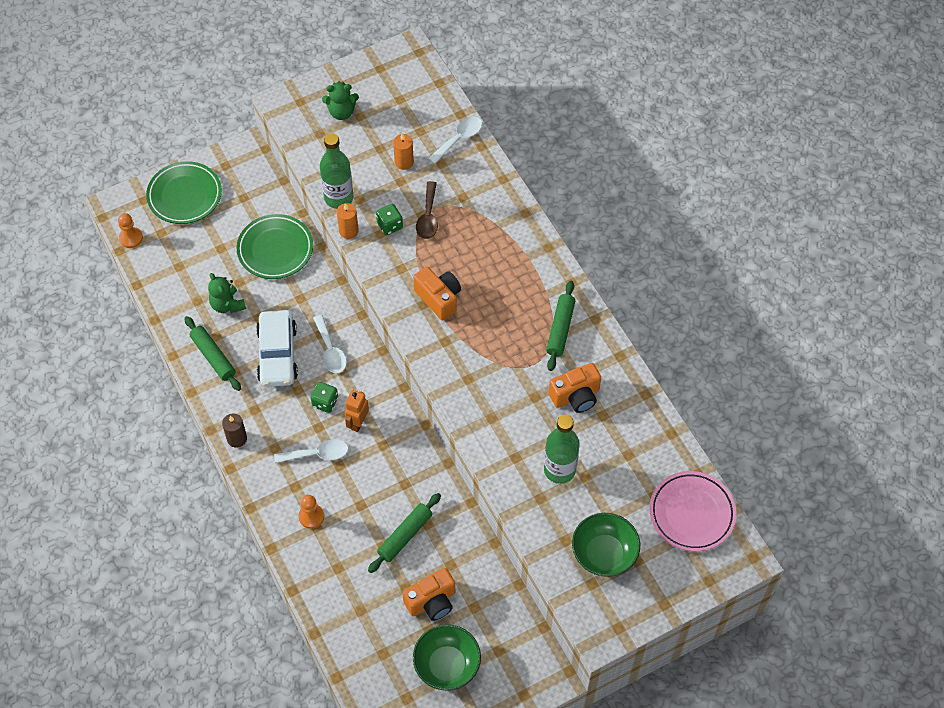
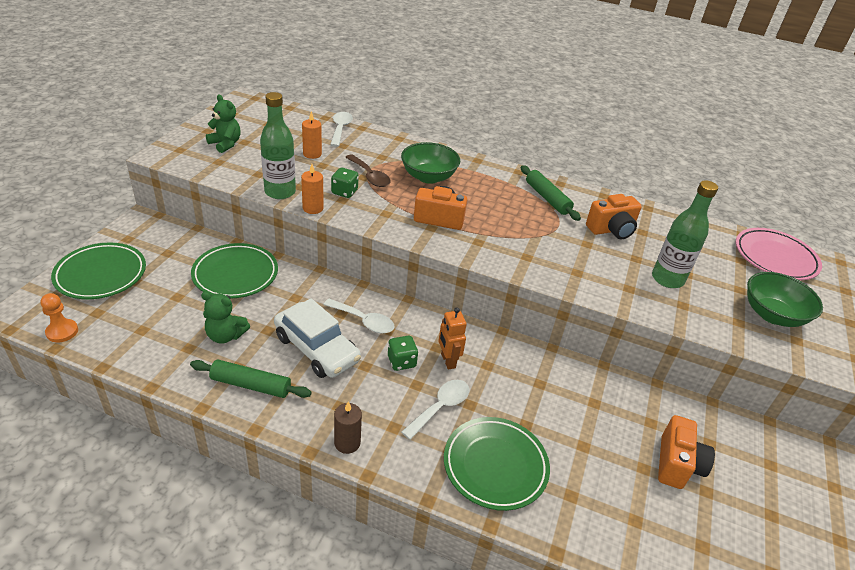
camera: 45 degrees left, 20 degrees down
orange pawn [298,495,324,529] -> green plate [444,417,550,511]
green teddy bear [322,81,359,120] -> green teddy bear turned 90 degrees counterclockwise [206,94,241,153]
green rolling pin [368,493,441,573] -> none
green bowl [413,624,481,691] -> green bowl moved to [401,142,460,184]
orange camera [549,363,601,413] -> orange camera turned 45 degrees clockwise [586,194,642,239]

